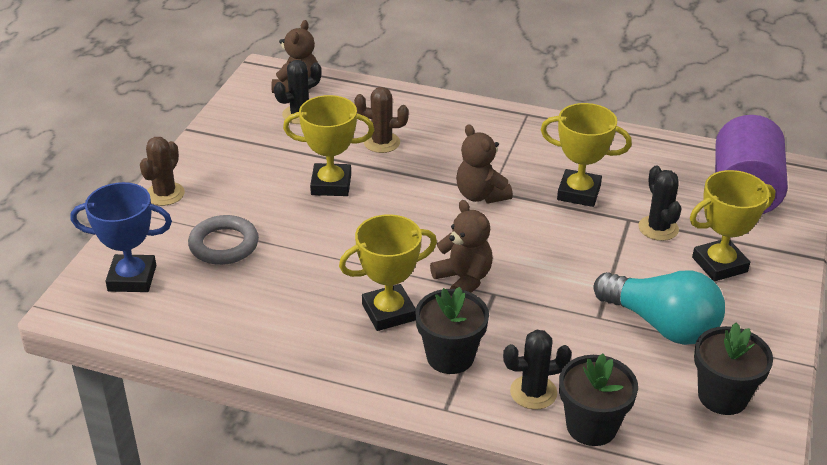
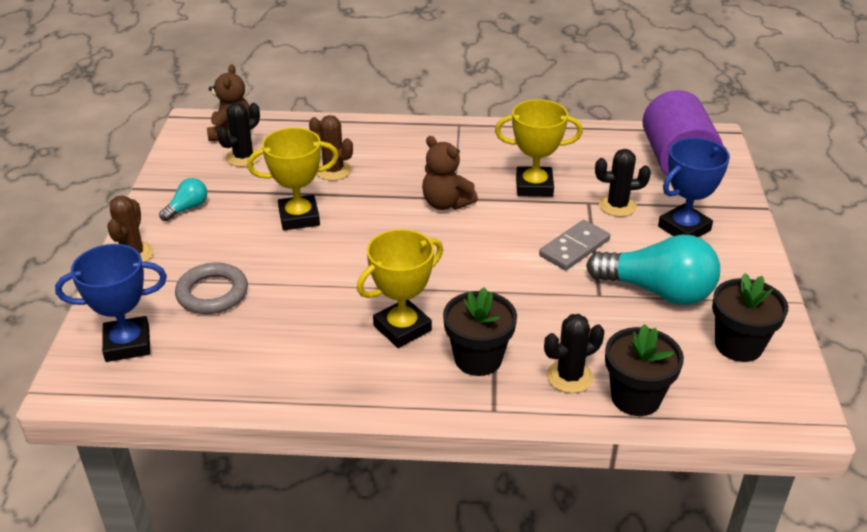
camera: 15 degrees left, 0 degrees up
brown cactus [354,87,409,153] -> brown cactus turned 45 degrees clockwise [309,115,353,181]
brown teddy bear [430,200,493,293] -> none
black cactus [638,166,681,241] -> black cactus turned 60 degrees counterclockwise [595,149,651,217]
yellow trophy [690,170,775,281] -> blue trophy [658,138,730,237]
none -> turquoise light bulb [159,178,207,221]
none -> grey domino [539,220,610,270]

